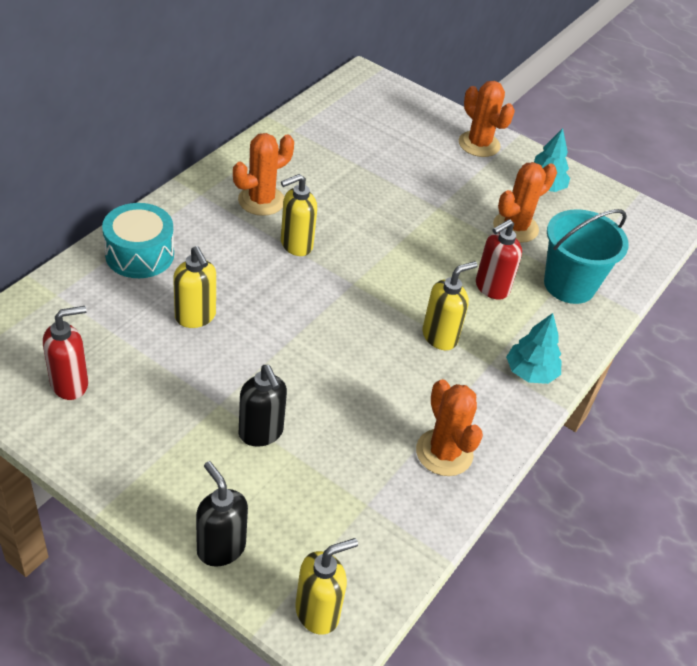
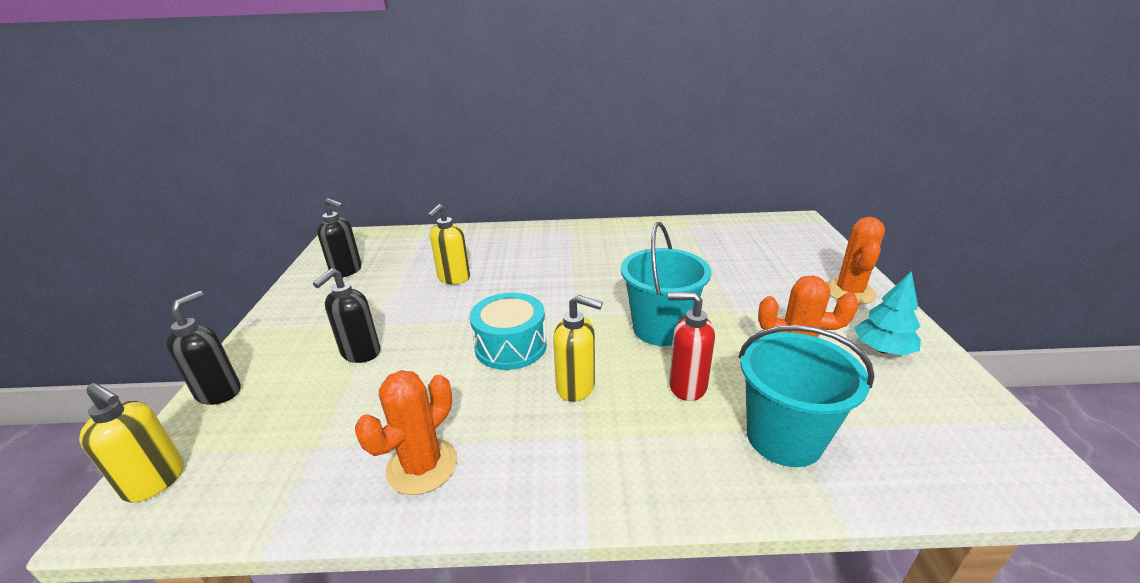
camera: 60 degrees right, 15 degrees down
red soap dispenser [43,306,88,400] -> black soap dispenser [317,198,361,278]
turquoise drum [102,203,174,278] -> turquoise drum moved to [470,293,547,370]
orange cactus [233,133,294,216] -> none
yellow soap dispenser [281,174,317,256] -> none
turquoise tree [506,313,561,384] -> none
none -> turquoise bucket [621,222,711,346]

